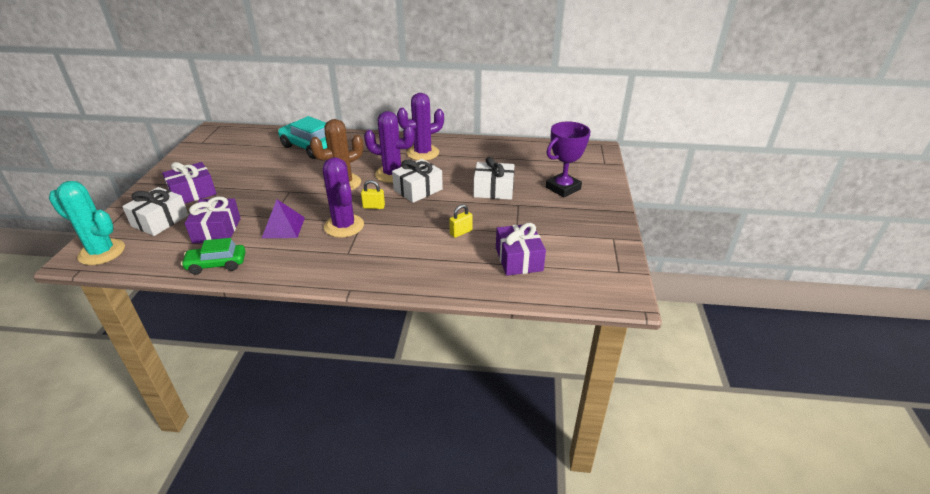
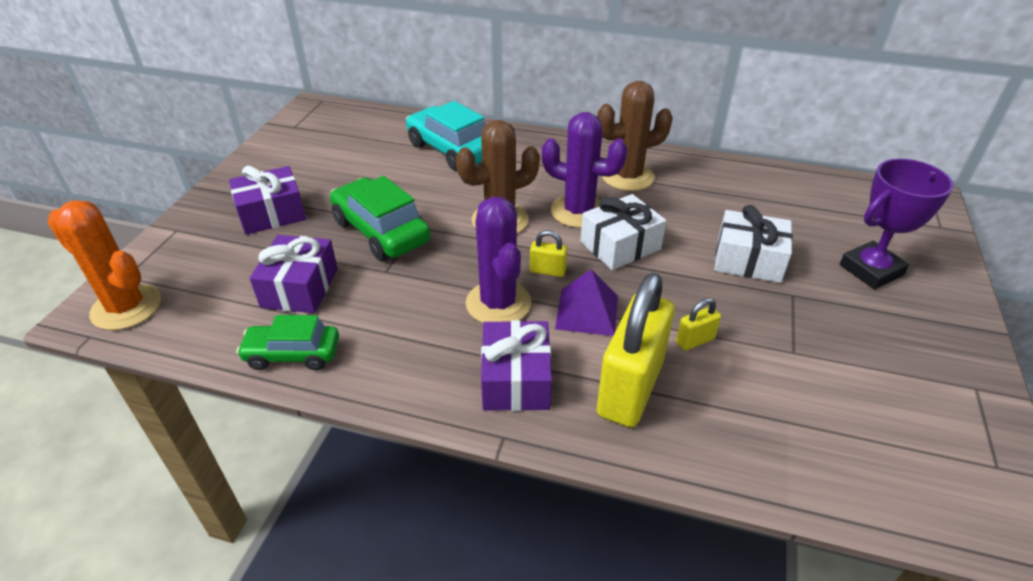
camera: 10 degrees right, 5 degrees up
turquoise cactus [49,181,125,265] -> orange cactus [48,200,161,330]
white gift [122,187,189,236] -> none
purple pyramid [262,199,305,238] -> purple pyramid moved to [555,269,618,336]
purple cactus [397,93,444,161] -> brown cactus [597,81,673,191]
purple gift [496,223,546,276] -> purple gift moved to [481,320,552,411]
none -> green car [330,176,430,261]
none -> yellow padlock [597,273,675,427]

